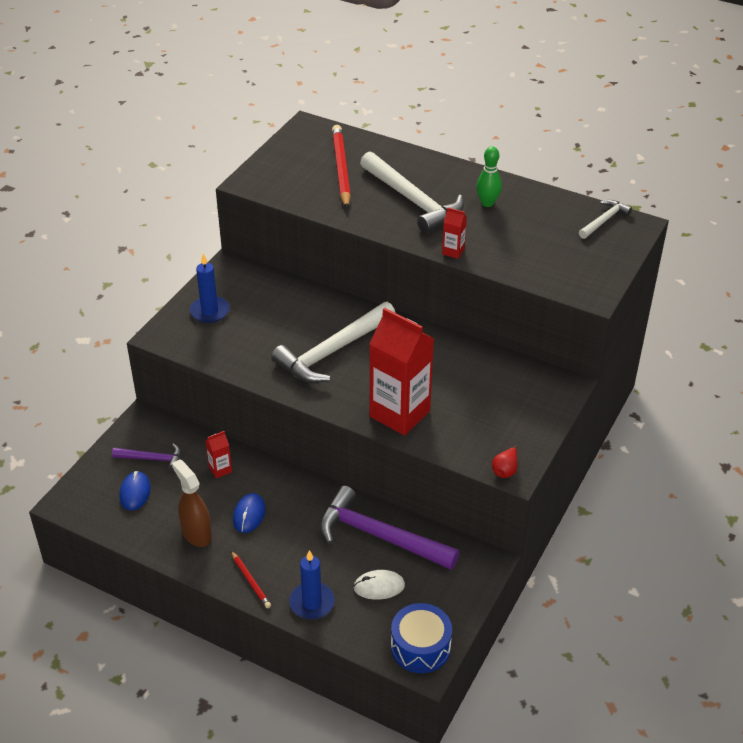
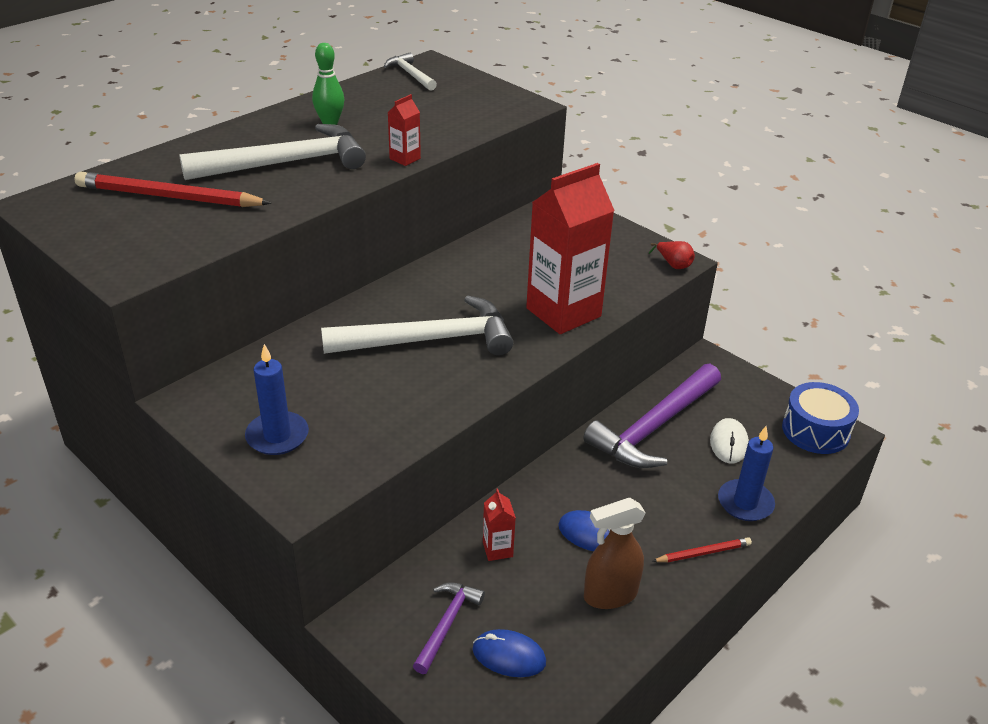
camera: 75 degrees left, 5 degrees down
white hammer [271,302,395,383] -> white hammer turned 75 degrees counterclockwise [321,295,513,355]

